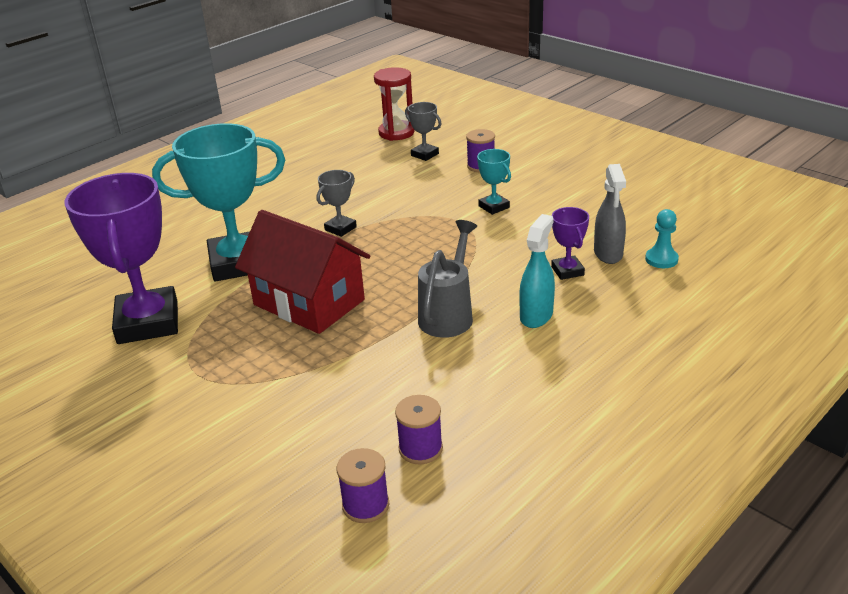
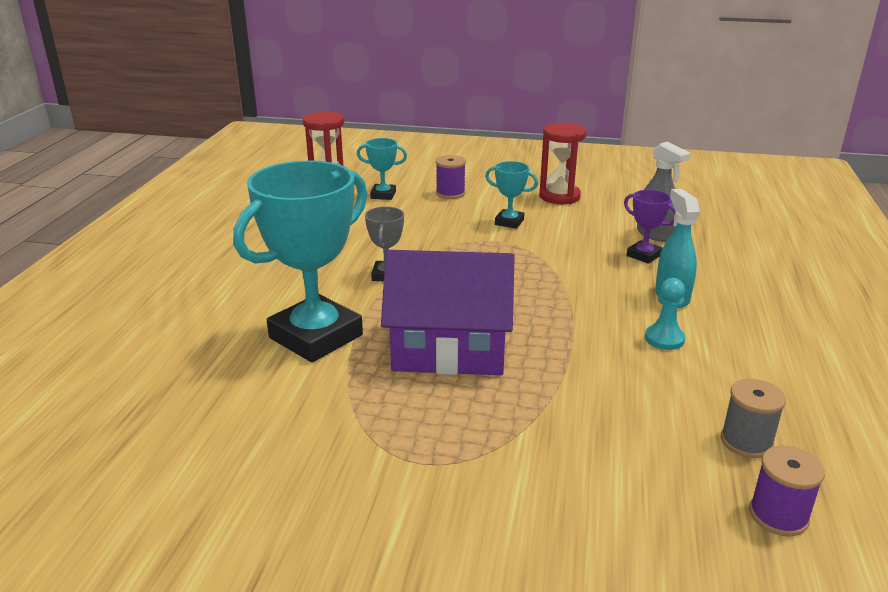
camera: 35 degrees left, 5 degrees down
purple trophy [64,173,178,344] -> none
red house [235,210,370,334] -> purple house [381,250,515,375]
purple spool [395,395,443,464] -> grey spool [721,379,786,458]
grey trophy [405,102,442,161] -> turquoise trophy [357,138,407,200]
grey watering can [418,220,477,338] -> none
turquoise pawn [645,209,679,268] -> turquoise pawn moved to [645,278,685,350]
none -> red hourglass [539,123,586,204]

